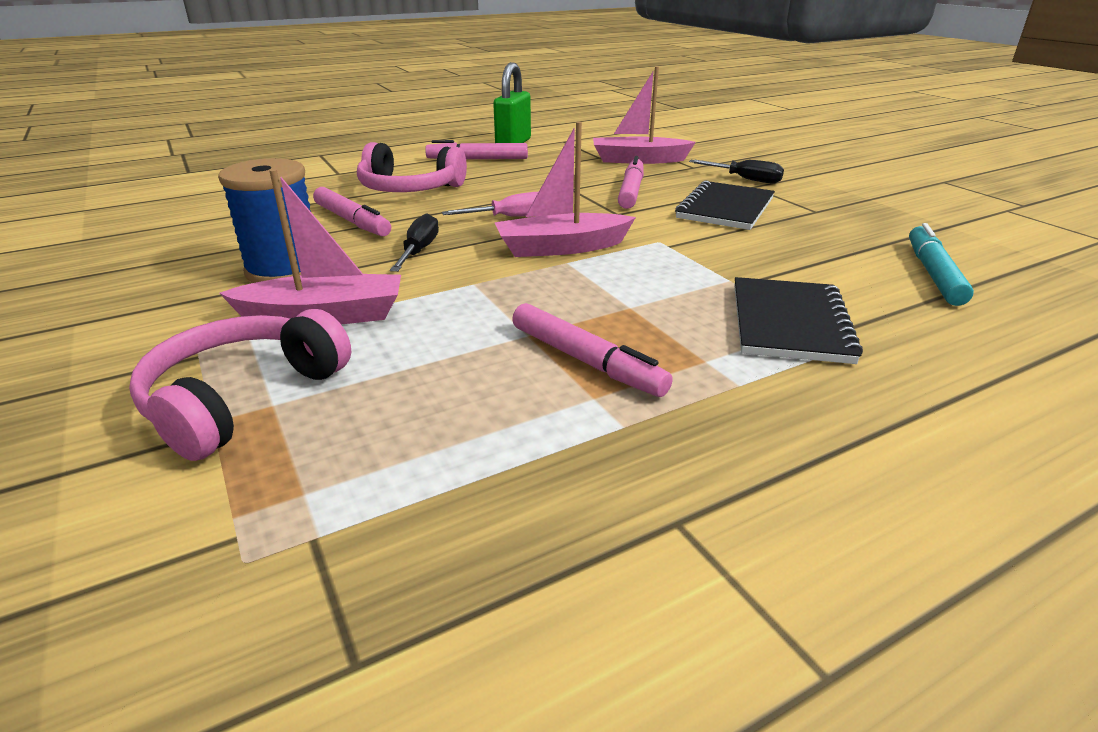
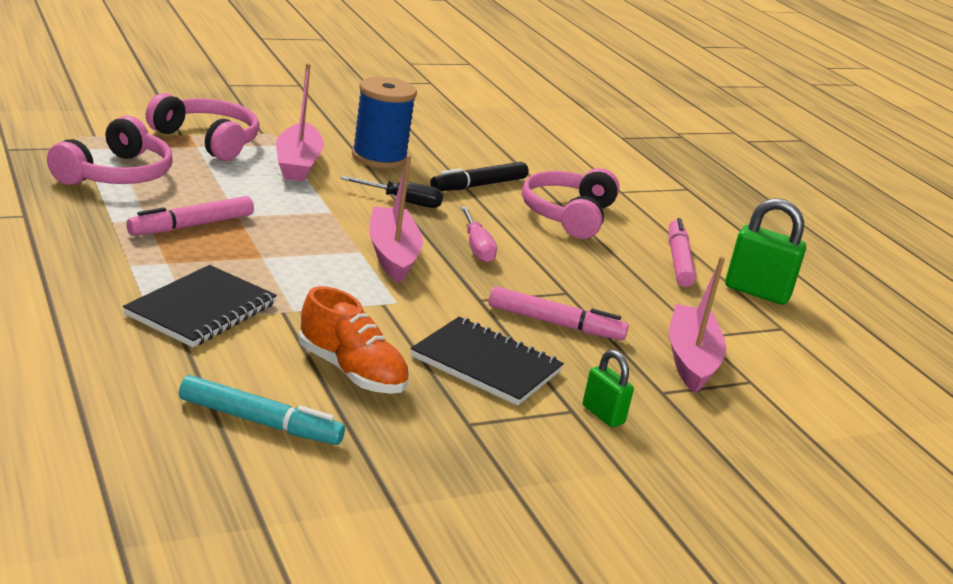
camera: 90 degrees right, 5 degrees down
pink marker [313,187,391,236] -> black marker [430,162,529,191]
black screwdriver [689,160,784,184] -> green padlock [583,350,634,427]
black notebook [734,277,863,364] -> black notebook turned 75 degrees counterclockwise [123,265,277,347]
none -> pink headphones [47,116,173,185]
none -> orange shoe [299,286,409,394]

